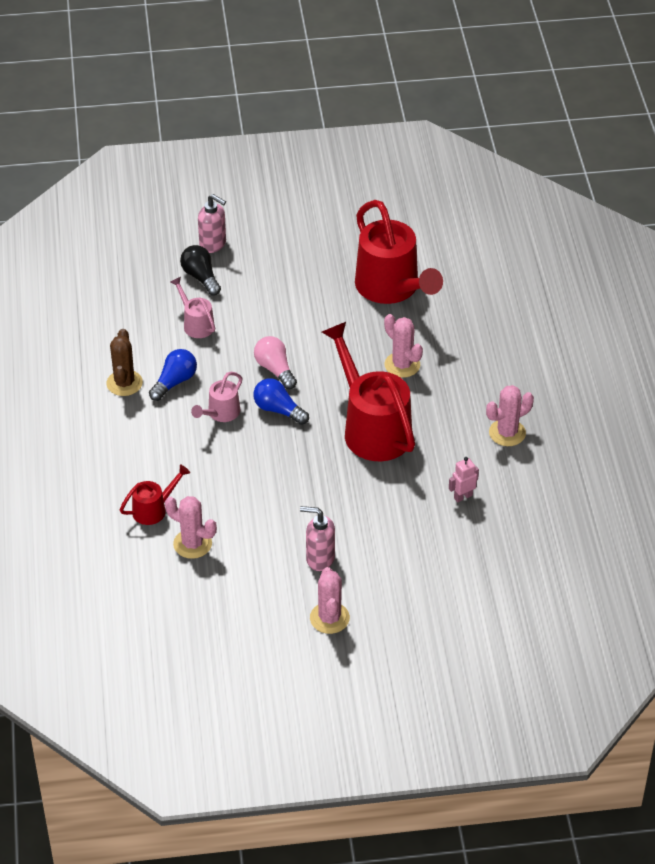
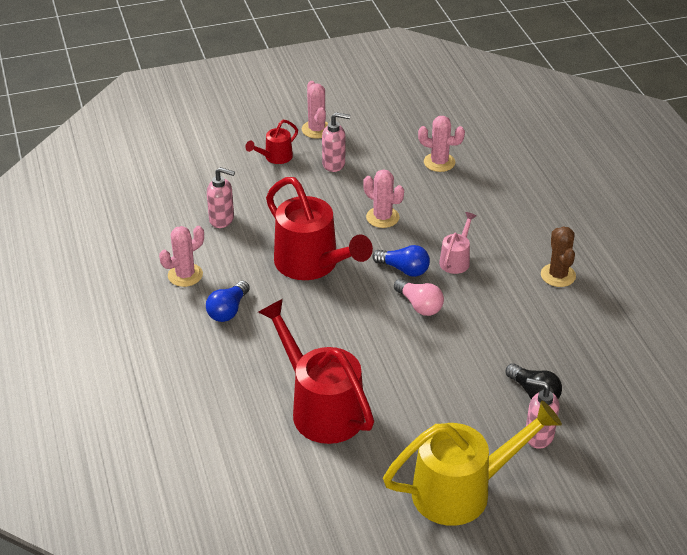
camera: 170 degrees right, 5 degrees down
red watering can [120,464,190,525] -> red watering can moved to [245,120,298,164]
blue light bulb [149,349,197,401] -> blue light bulb moved to [206,281,250,322]
pink watering can [171,277,215,338] -> none
pink cactus [384,314,423,378] -> pink cactus moved to [363,169,404,228]
pink robot [449,457,479,502] -> pink soap dispenser [207,167,235,228]
none -> yellow watering can [383,401,562,526]

